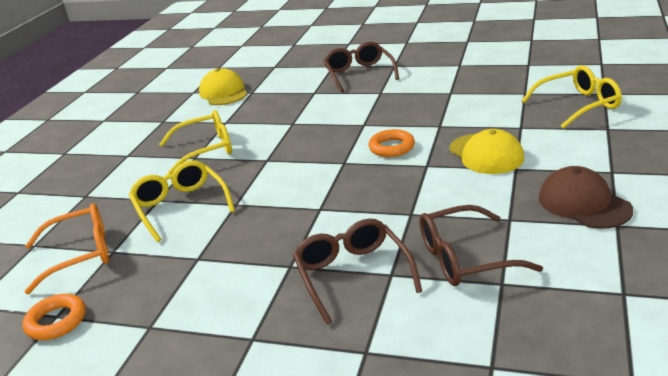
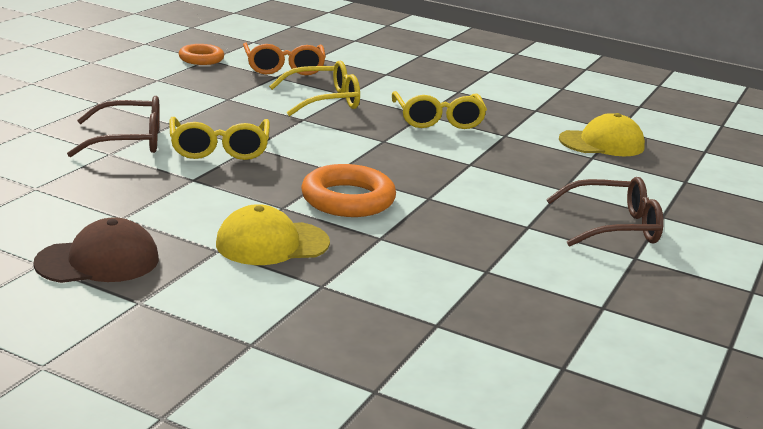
camera: 95 degrees right, 5 degrees down
orange ring [369,129,415,157] -> orange ring [301,164,396,217], size x1.56
brown glasses [420,205,543,286] -> none
yellow glasses [521,65,622,129] -> yellow glasses moved to [169,117,270,160]

